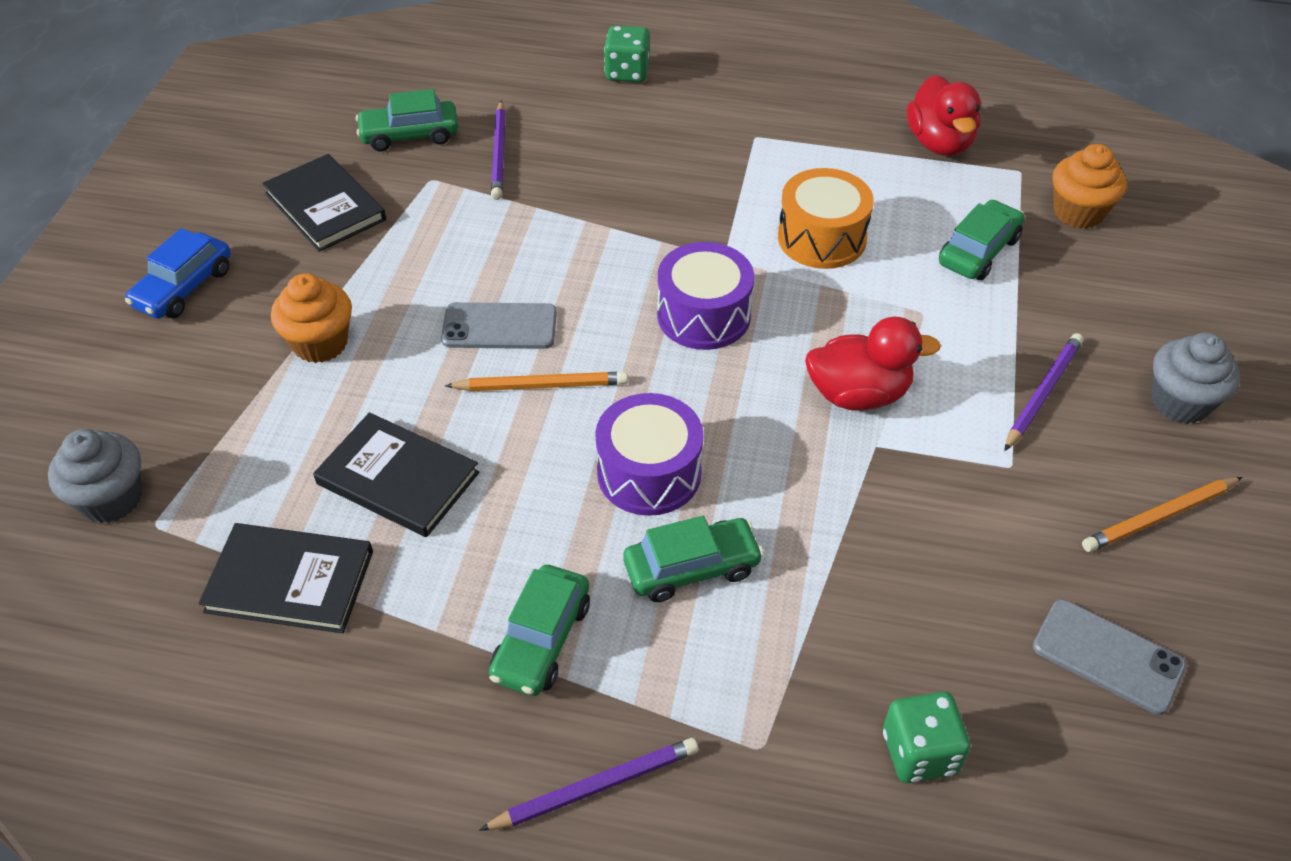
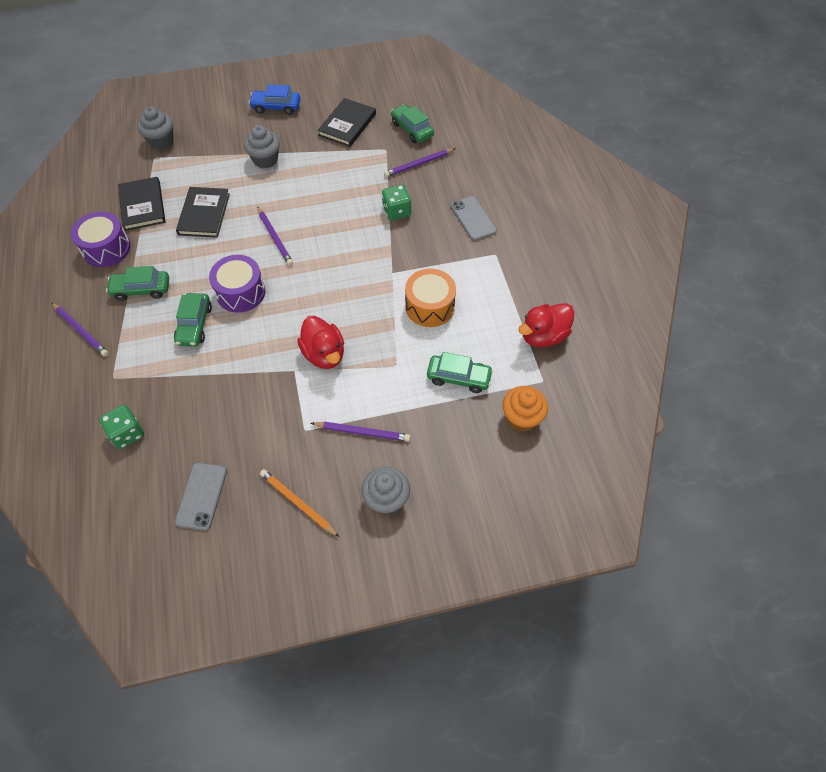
camera: 65 degrees right, 10 degrees up
orange cupcake [271,273,352,363] -> grey cupcake [244,125,280,168]
grey phone [441,302,557,349] -> grey phone moved to [450,196,497,241]
orange pencil [445,372,628,391] -> purple pencil [257,206,293,266]
green dice [604,25,650,82] -> green dice moved to [382,185,411,221]
green car [623,516,764,602] -> green car turned 45 degrees clockwise [174,293,212,346]
purple drum [657,242,754,350] -> purple drum moved to [71,212,131,267]

